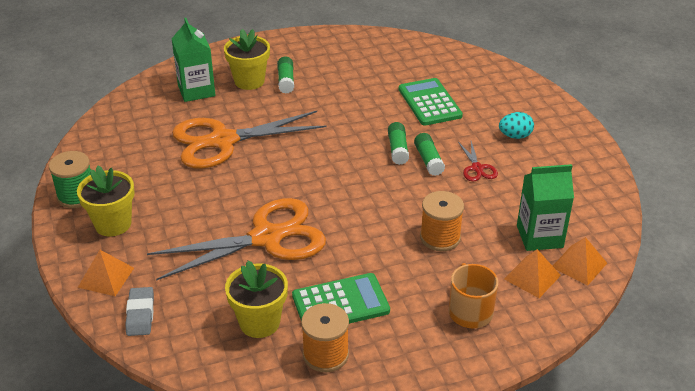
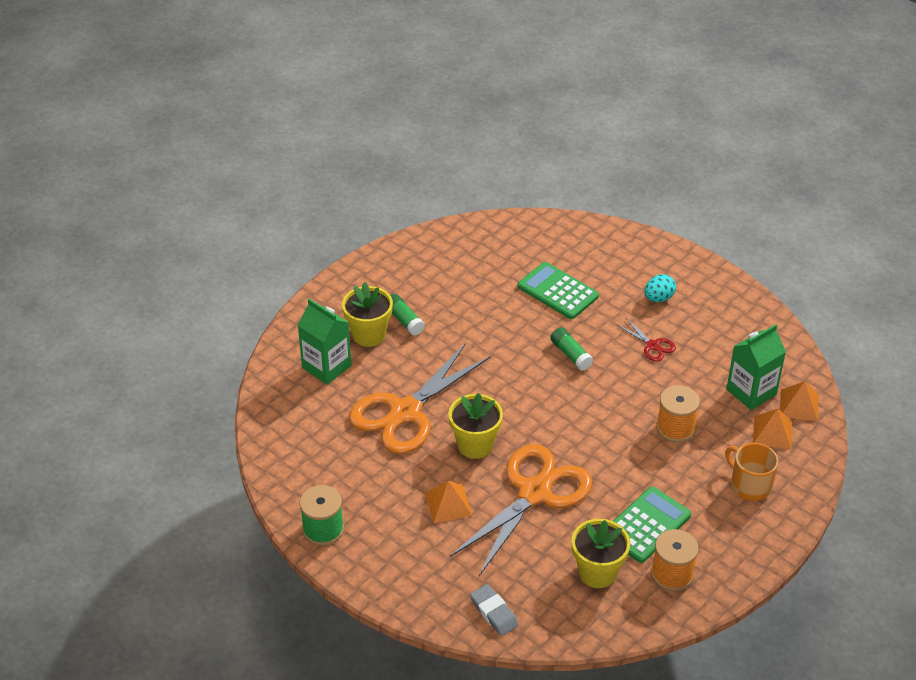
camera: 30 degrees left, 5 degrees up
yellow flower pot [77,166,135,236] -> yellow flower pot moved to [449,393,503,459]
orange pyramid [78,250,134,296] -> orange pyramid moved to [425,480,472,523]
green glue stick [414,133,445,176] -> none

